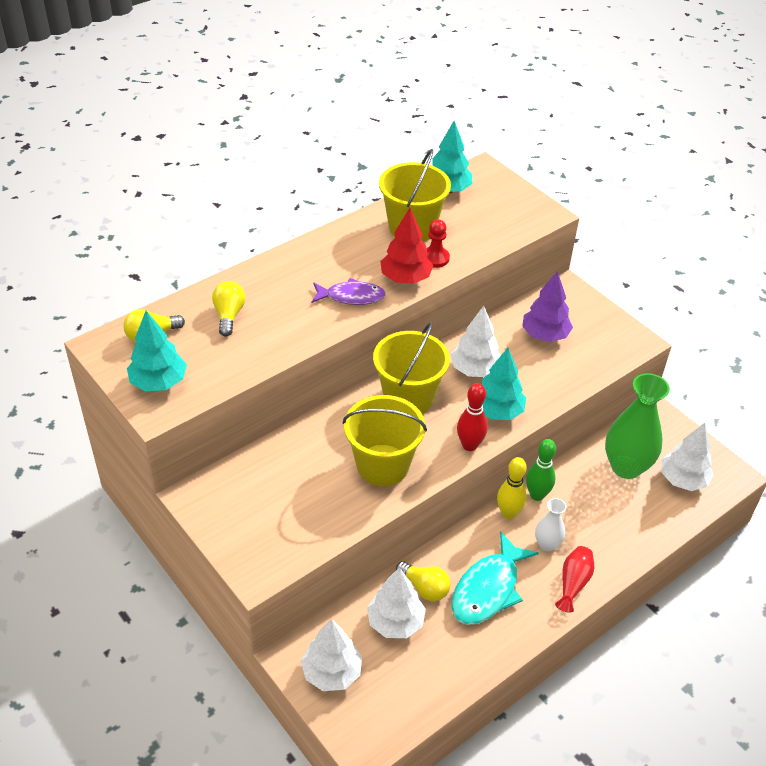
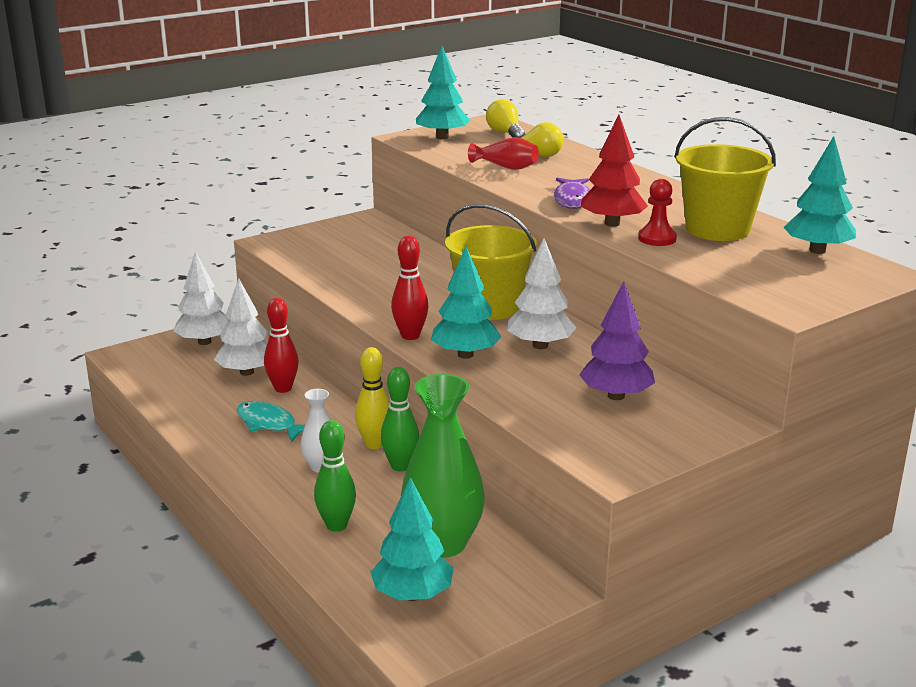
camera: 95 degrees right, 20 degrees down
yellow bucket [343,395,427,486] -> none
yellow light bulb [396,561,450,601] -> red bowling pin [264,298,299,393]
turquoise fish [451,531,539,625] -> turquoise fish [237,401,305,442], size x0.66
red vase [555,546,594,613] -> red vase moved to [468,137,539,170]
white tree [661,423,714,491] -> turquoise tree [371,477,454,601]
none -> green bowling pin [314,420,356,532]

